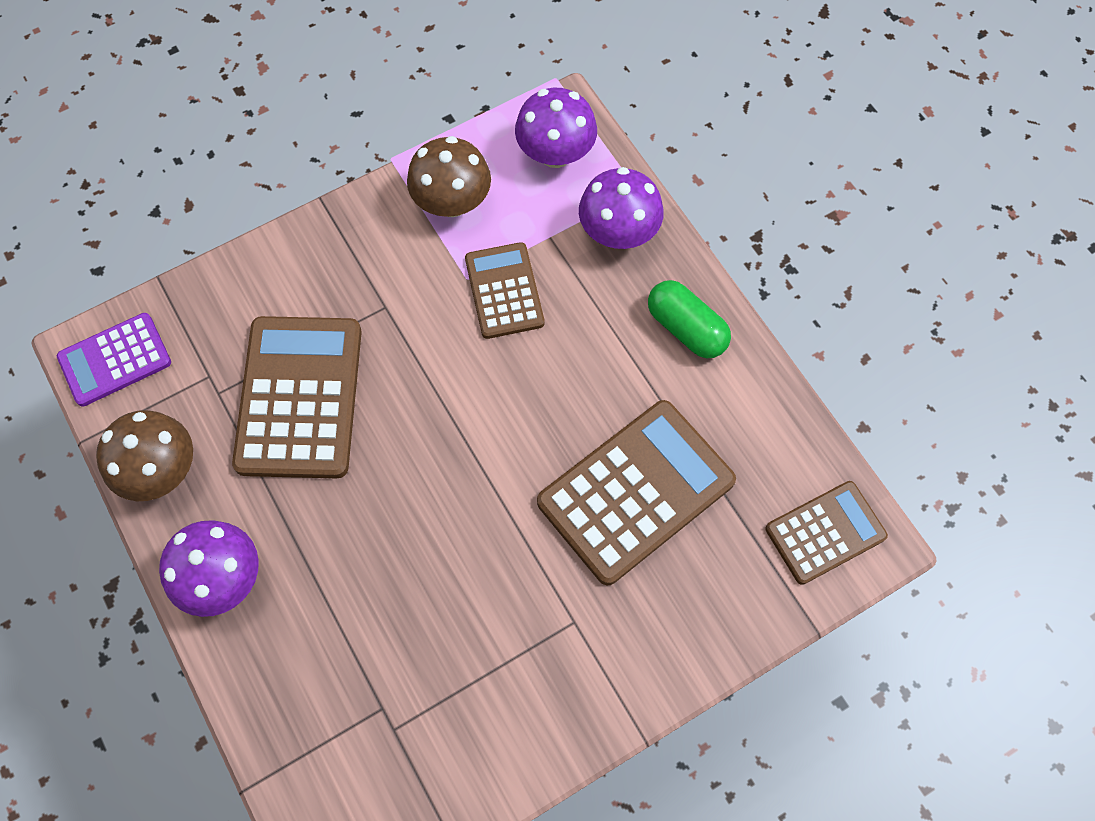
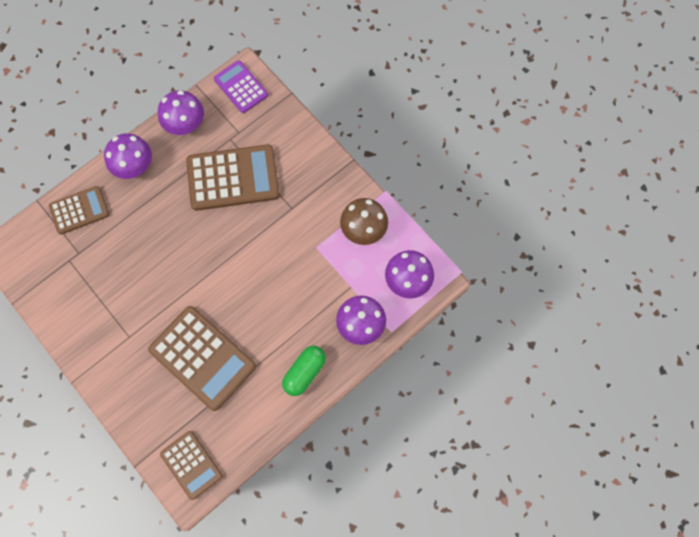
camera: 80 degrees right, 5 degrees up
brown mushroom [96,410,193,501] -> purple mushroom [158,90,204,135]
brown calculator [465,242,544,339] -> brown calculator moved to [49,186,109,234]

